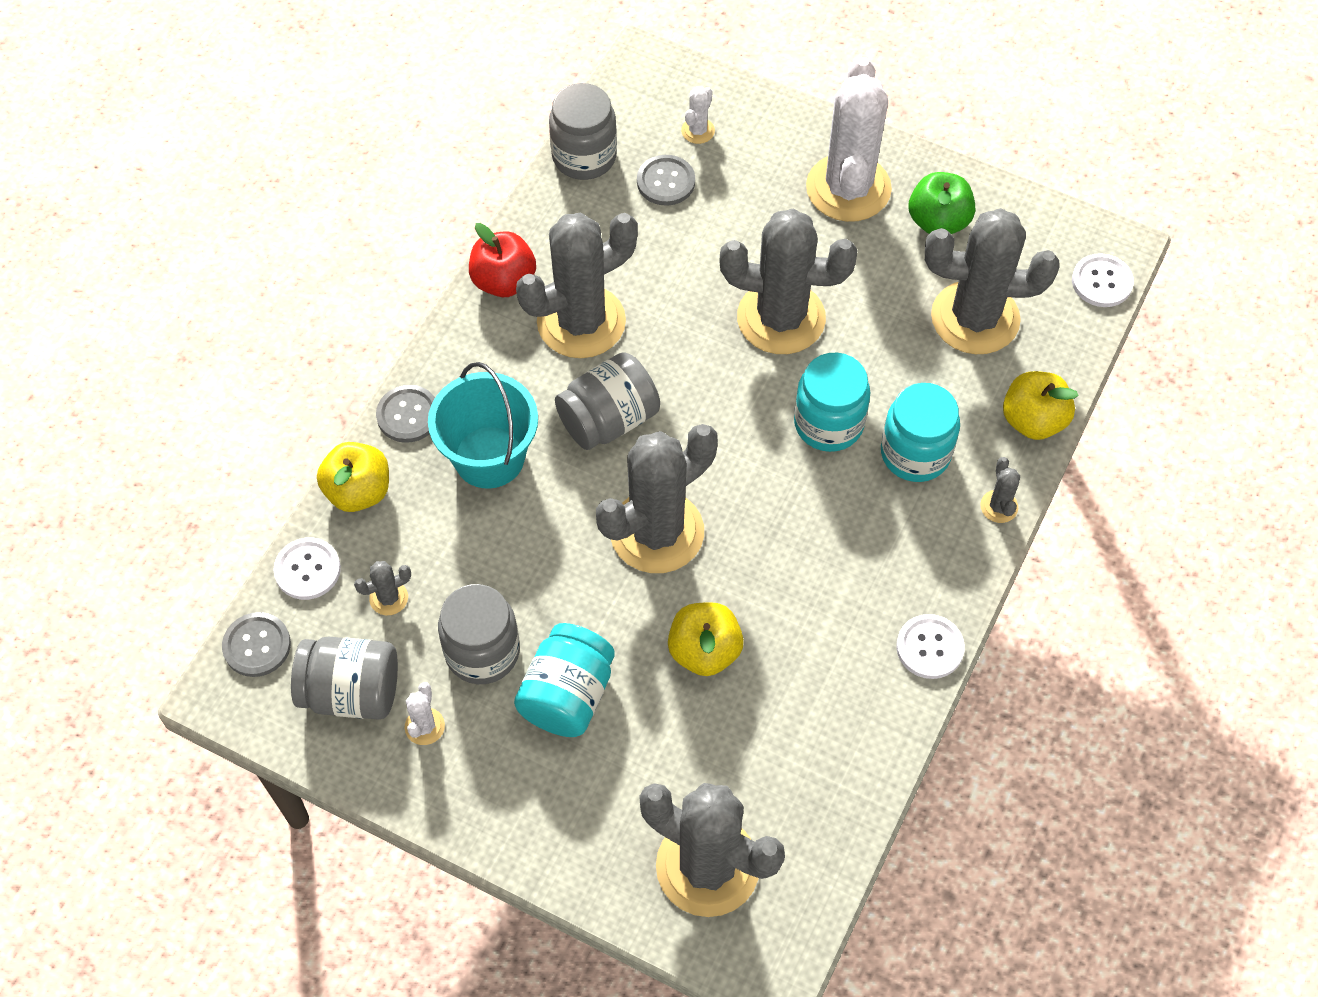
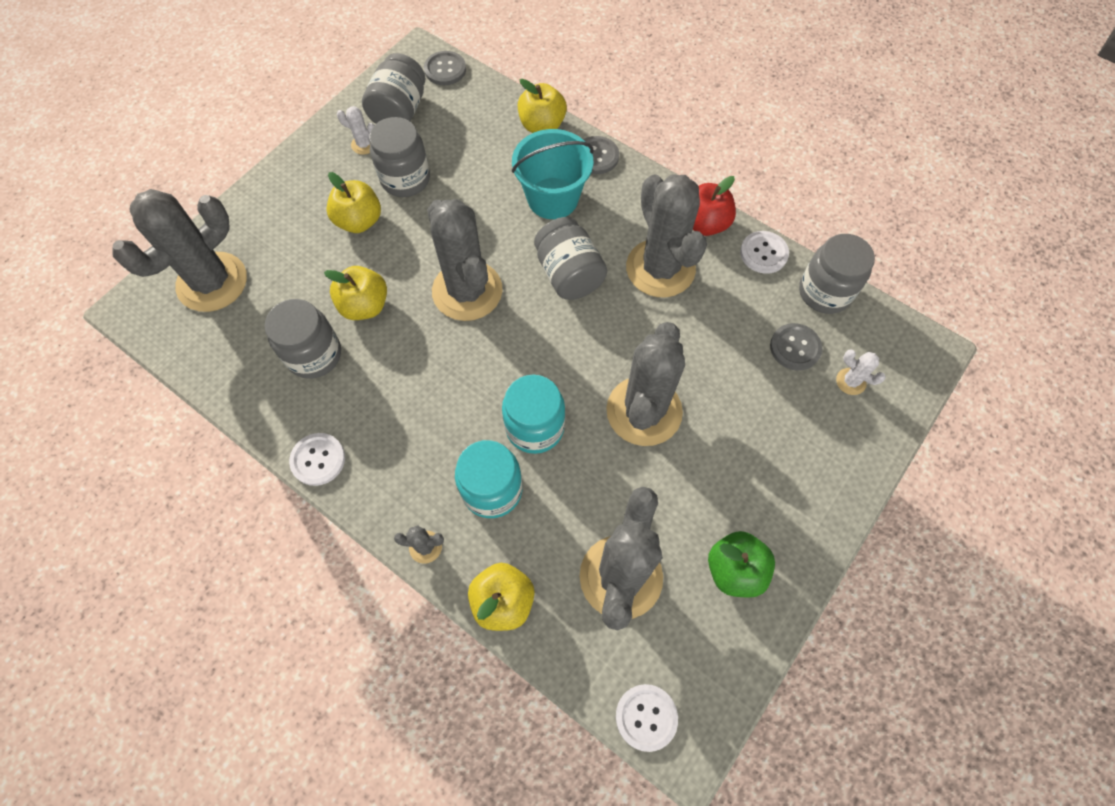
camera: 100 degrees right, 5 degrees up
white button [273,537,341,600] -> white button moved to [740,231,789,274]
grey cactus [354,561,411,615] -> none
turquoise jar [514,623,615,737] -> yellow apple [326,172,381,233]
white cactus [806,57,892,222] -> none
none -> grey jar [264,299,341,379]

